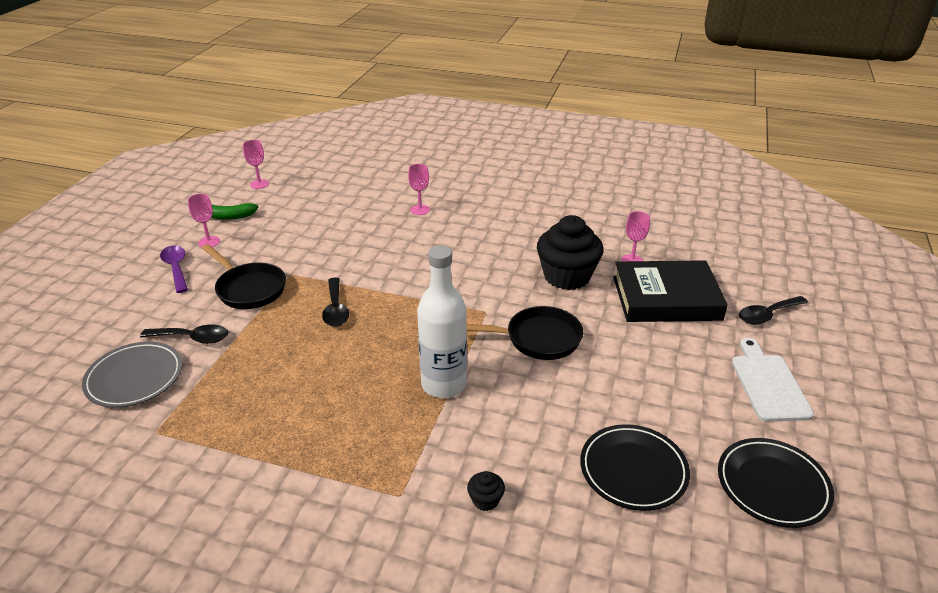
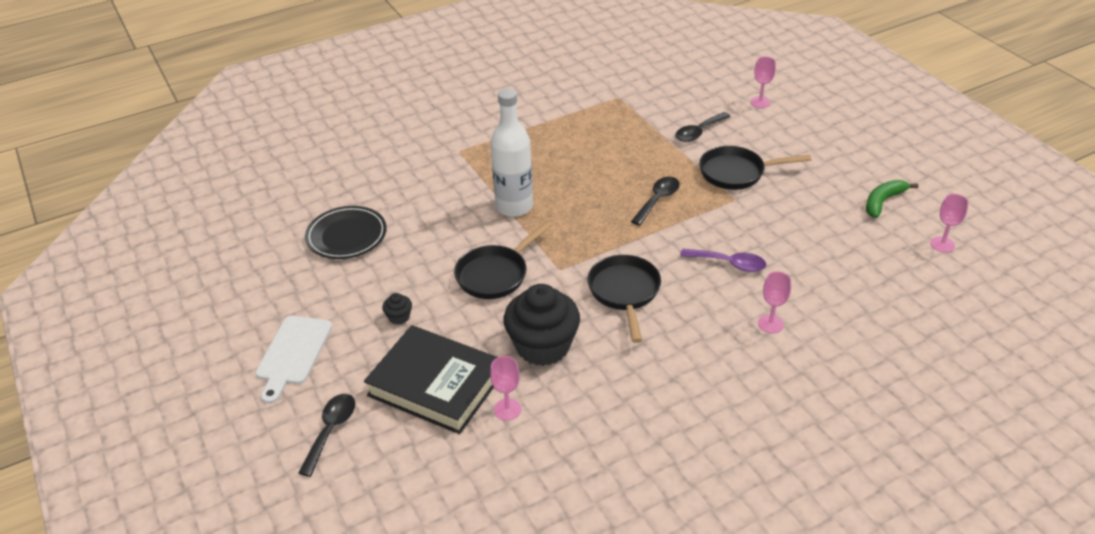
camera: 135 degrees right, 5 degrees up
grey plate [82,342,182,408] -> none
purple spoon [160,245,188,293] -> purple spoon moved to [680,249,766,272]
pink goblet [188,194,220,247] -> pink goblet moved to [751,57,776,108]
black spoon [322,277,349,327] -> black spoon turned 90 degrees clockwise [631,177,680,226]
black cupcake [467,471,505,511] -> black cupcake moved to [382,293,412,325]
black book [613,260,728,322] -> black book turned 75 degrees clockwise [364,325,498,434]
black plate [718,438,834,528] -> none
white cutting board [732,338,814,422] -> white cutting board turned 60 degrees clockwise [255,316,332,404]
none -> black pan [588,255,661,343]

